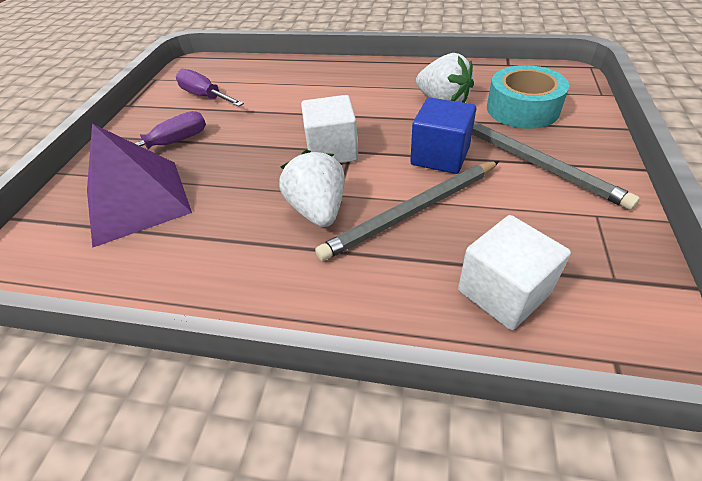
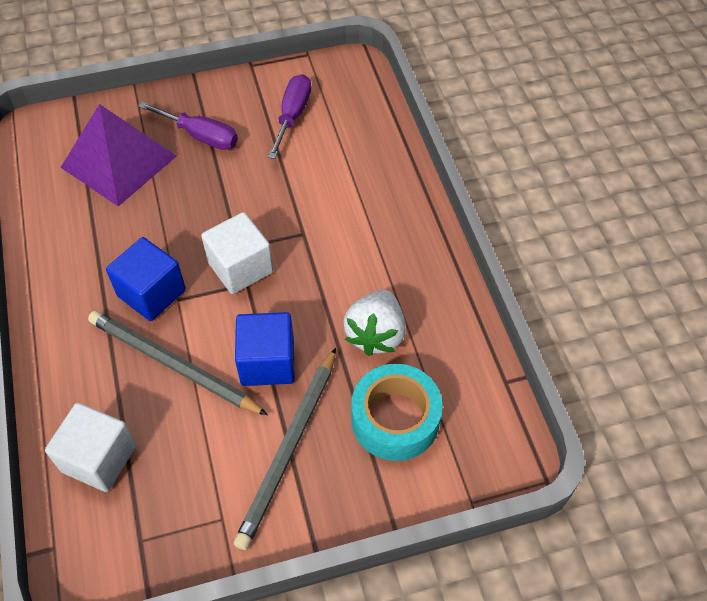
camera: 60 degrees right, 10 degrees up
white strawberry [279,150,345,227] -> blue cube [106,237,186,321]

